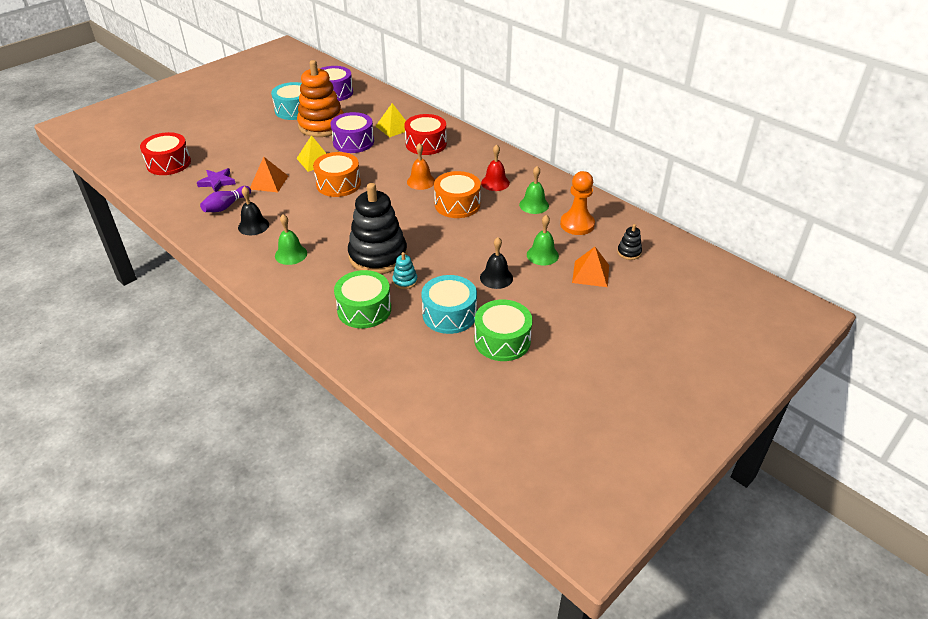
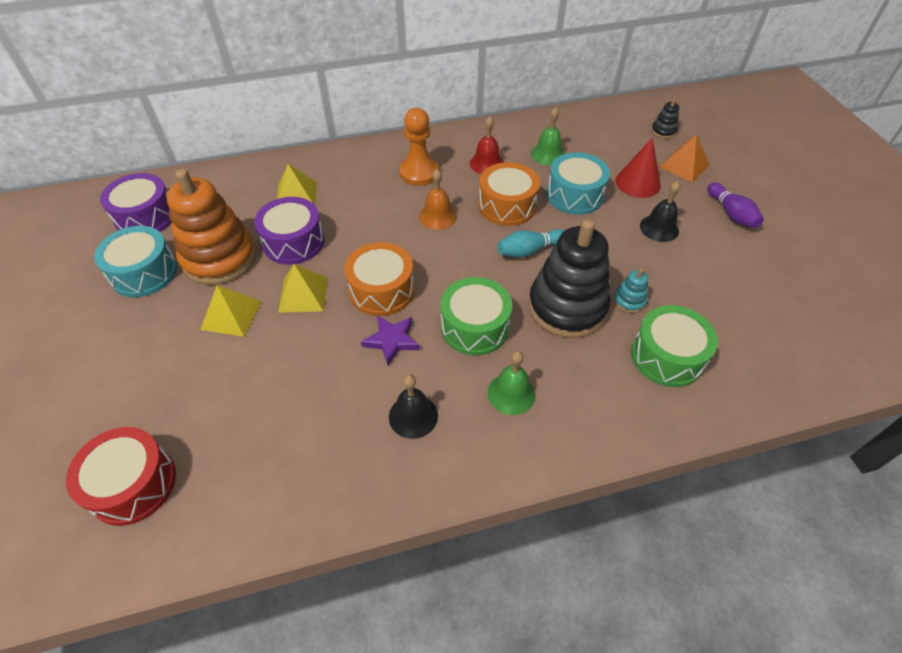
camera: 60 degrees left, 10 degrees up
purple star [197,168,236,192] -> purple star moved to [361,315,420,365]
purple bowling pin [200,186,251,212] -> purple bowling pin moved to [708,182,764,228]
orange pyramid [250,157,288,192] -> none
red drum [404,114,447,155] -> none
turquoise drum [421,275,477,334] -> turquoise drum moved to [546,152,610,215]
green drum [475,300,533,361] -> green drum moved to [440,277,512,355]
green bell [527,215,559,266] -> red cone [615,138,661,198]
orange pawn [560,171,595,235] -> orange pawn moved to [399,108,439,186]
none -> yellow pyramid [200,285,262,337]
none -> turquoise bowling pin [497,229,564,258]

